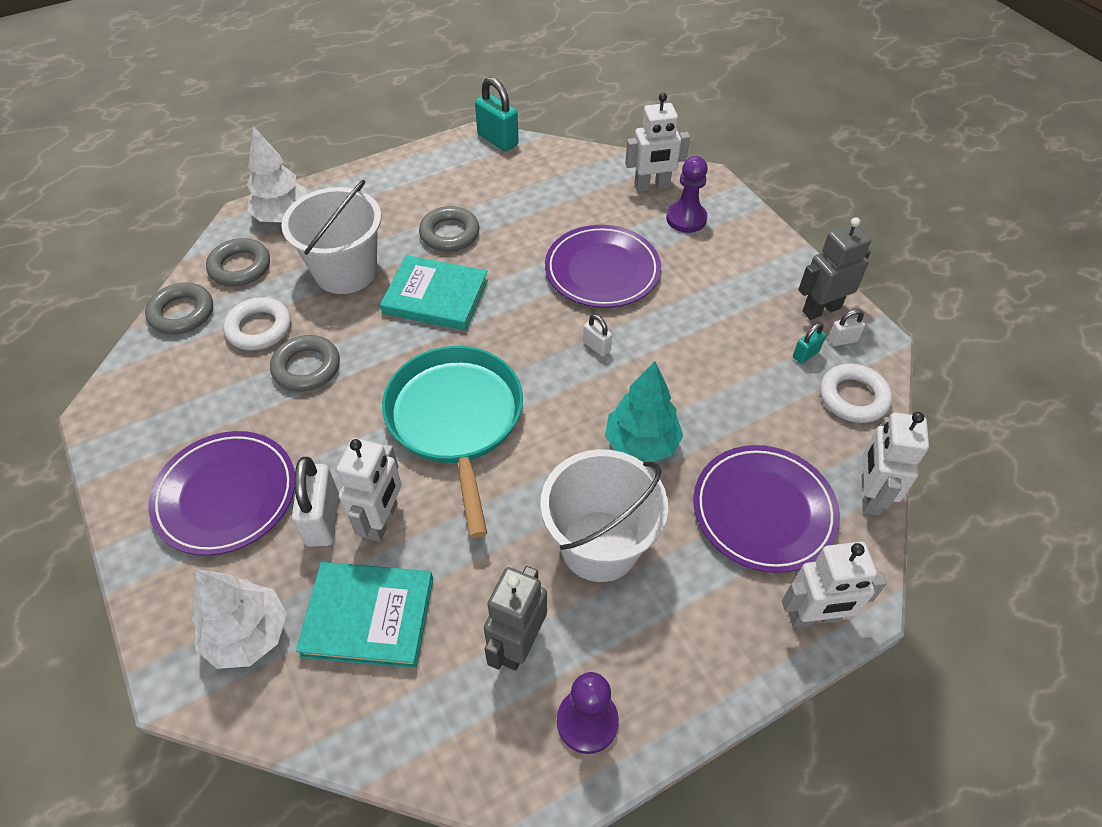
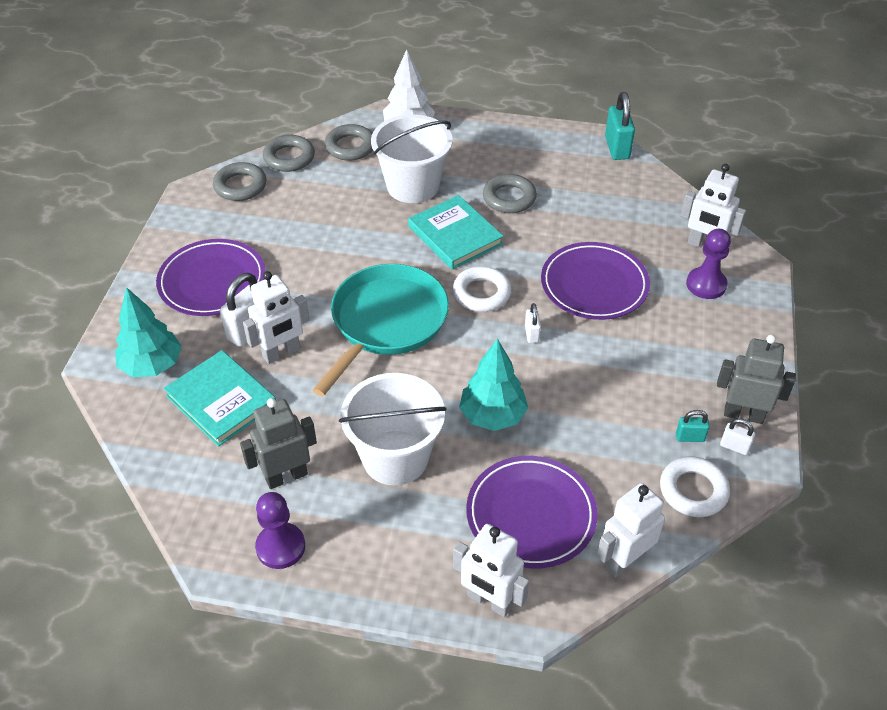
camera: 40 degrees right, 5 degrees down
white tree [192,569,287,669] -> turquoise tree [115,287,182,377]
white ring [223,297,291,350] -> white ring moved to [453,266,512,312]
grey ring [270,335,340,392] -> grey ring moved to [213,162,266,201]

